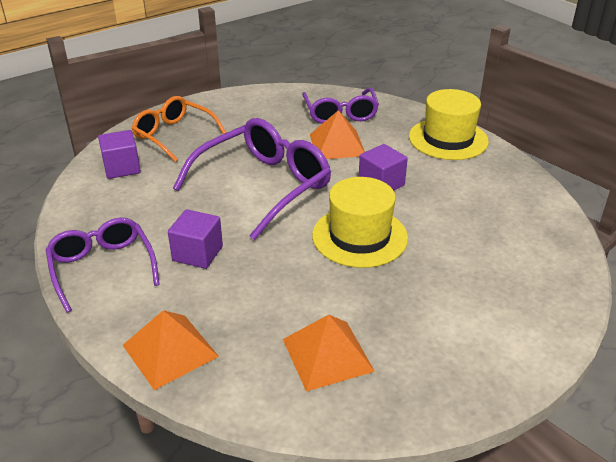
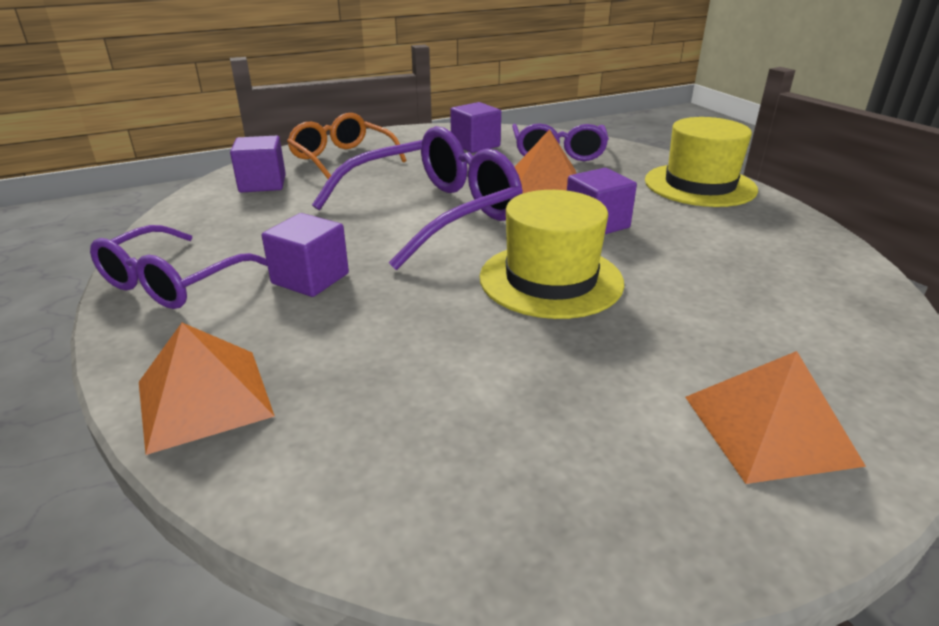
camera: 10 degrees right, 5 degrees down
purple glasses [45,217,160,313] -> purple glasses turned 135 degrees counterclockwise [90,225,267,309]
orange pyramid [283,315,375,391] -> orange pyramid moved to [685,351,866,484]
none -> purple cube [450,102,501,153]

